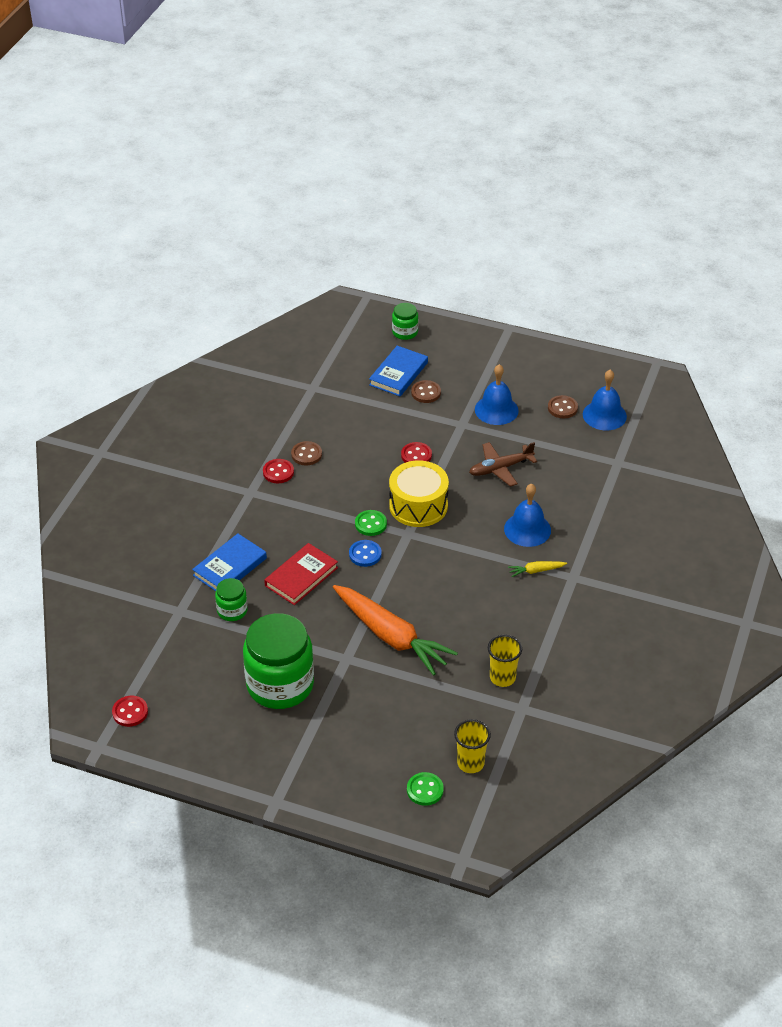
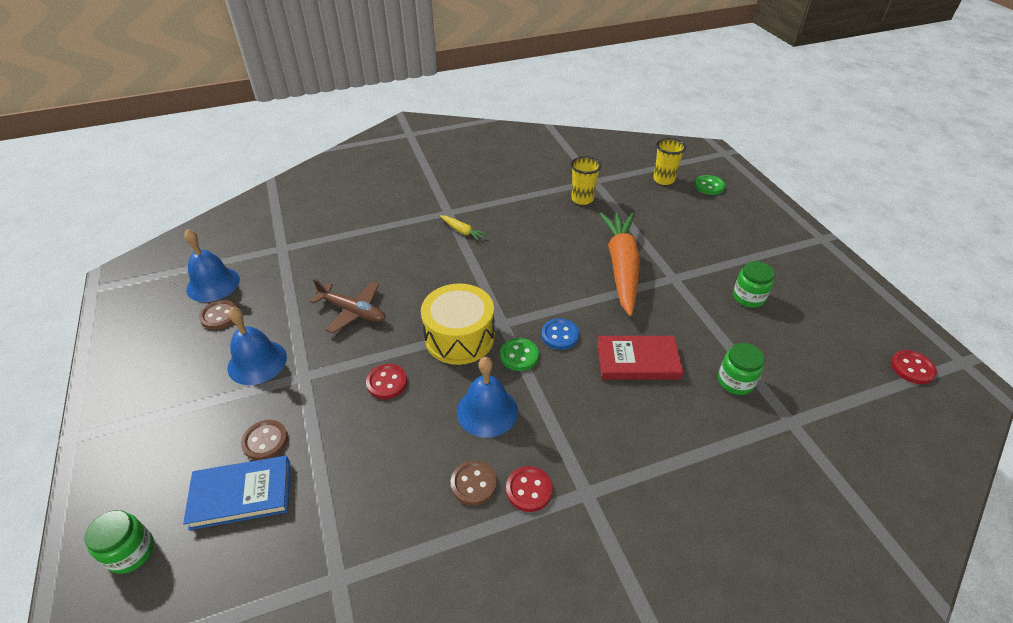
camera: 130 degrees left, 0 degrees up
blue book [192,533,267,591] -> none
green jar [243,613,314,709] -> green jar [733,261,775,308], size x0.47
blue bell [504,484,551,547] -> blue bell moved to [457,357,518,438]

